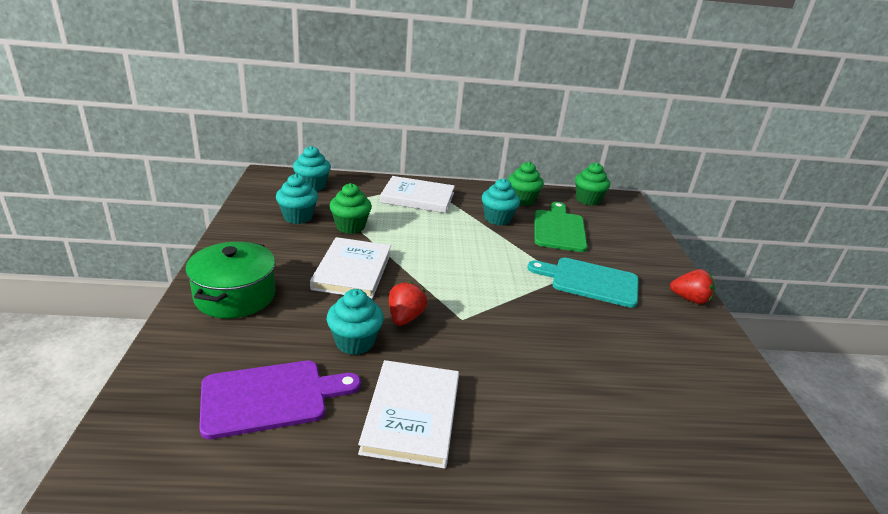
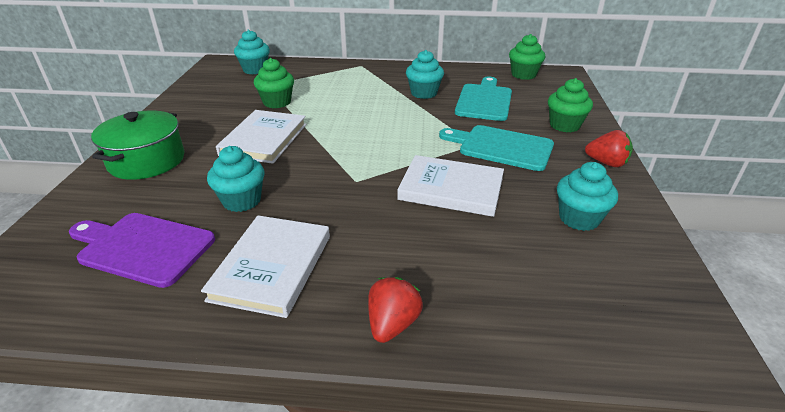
camera: 10 degrees right, 5 degrees up
purple cutting board [199,361,361,439] -> purple cutting board turned 150 degrees counterclockwise [69,213,215,288]
turquoise cupcake [276,174,318,224] -> turquoise cupcake moved to [557,162,618,231]
white book [380,176,455,213] -> white book moved to [397,155,504,217]
red strawberry [389,281,427,326] -> red strawberry moved to [368,277,423,343]
green cupcake [508,162,544,206] -> green cupcake moved to [548,78,593,132]
green cutting board [534,202,587,252] -> turquoise cutting board [455,76,512,121]

